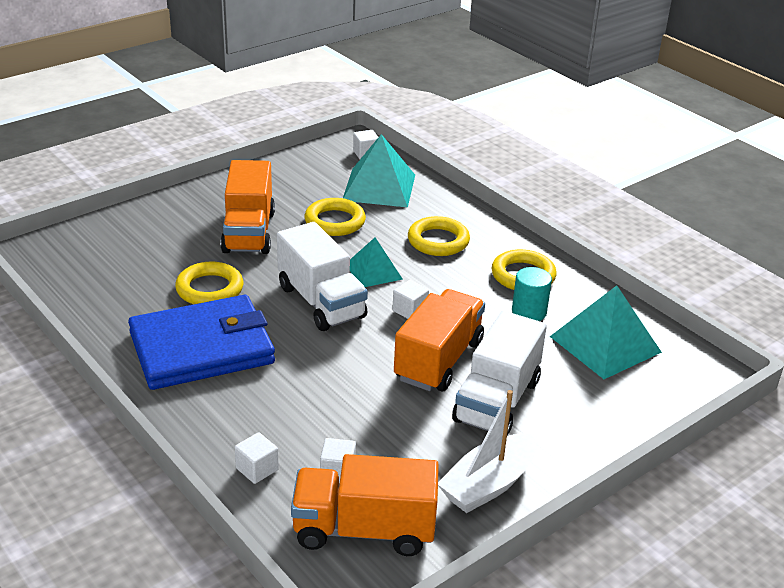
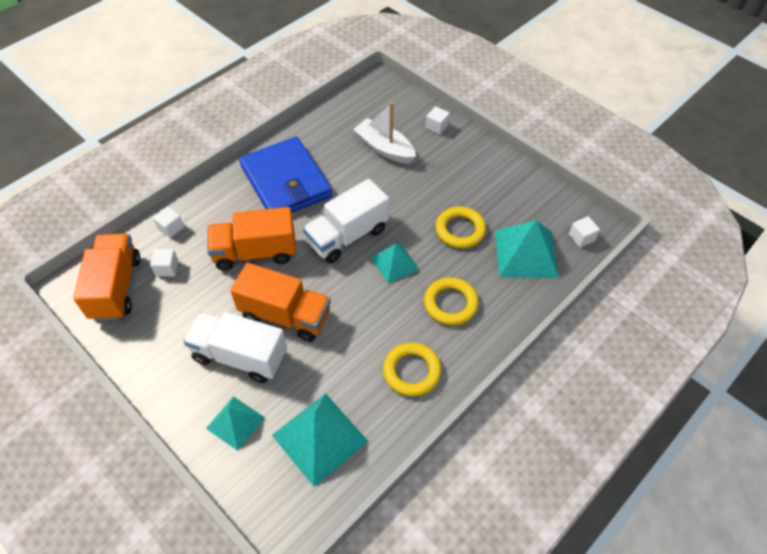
camera: 85 degrees right, 20 degrees up
yellow ring [175,262,243,304] -> none
orange truck [220,160,275,254] -> orange truck moved to [207,207,296,271]
white cube [392,280,429,319] -> white cube moved to [426,106,450,135]
white boat [438,390,538,513] -> white boat moved to [353,102,416,164]
turquoise cylinder [512,267,552,321] -> none
none -> turquoise pyramid [206,396,265,451]

